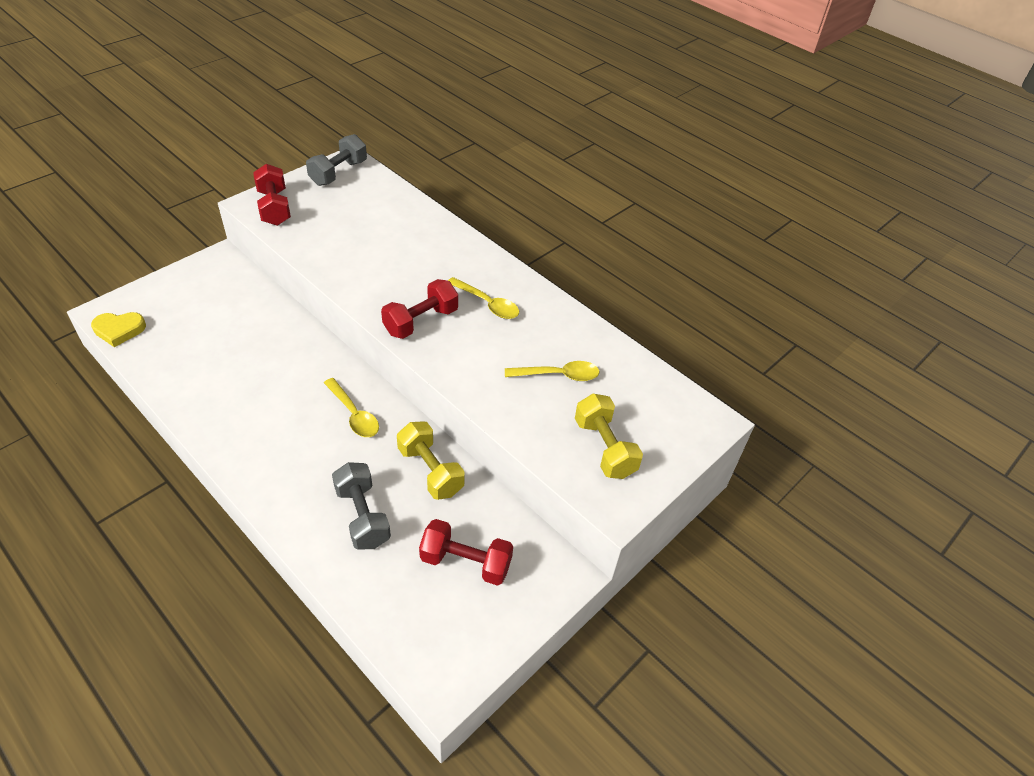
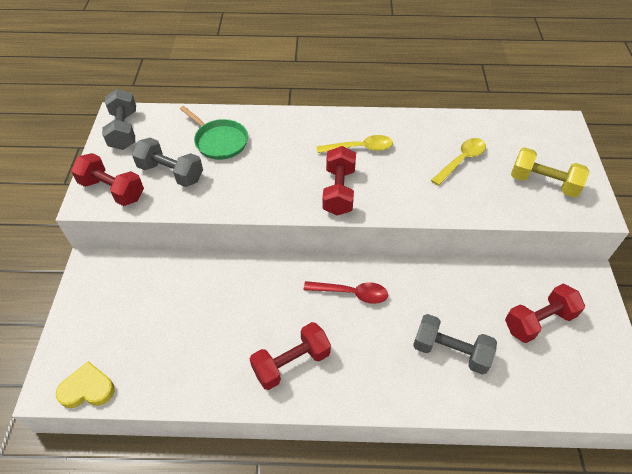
camera: 40 degrees left, 5 degrees up
yellow heart [91,312,146,347] -> yellow heart turned 135 degrees counterclockwise [56,361,115,408]
yellow spoon [324,378,379,437] -> red spoon [304,281,388,304]
yellow dumbbell [397,421,465,500] -> none
none -> grey dumbbell [132,138,203,187]
none -> green pan [180,106,248,160]
none -> red dumbbell [250,322,331,390]

